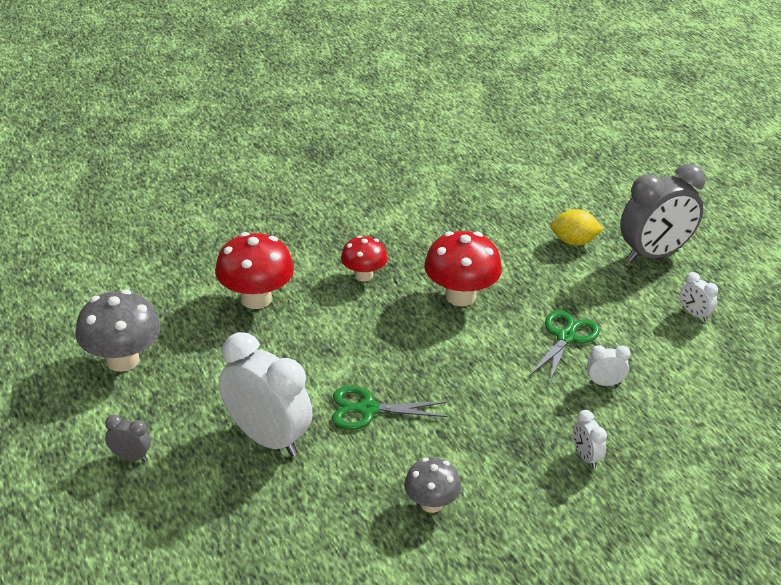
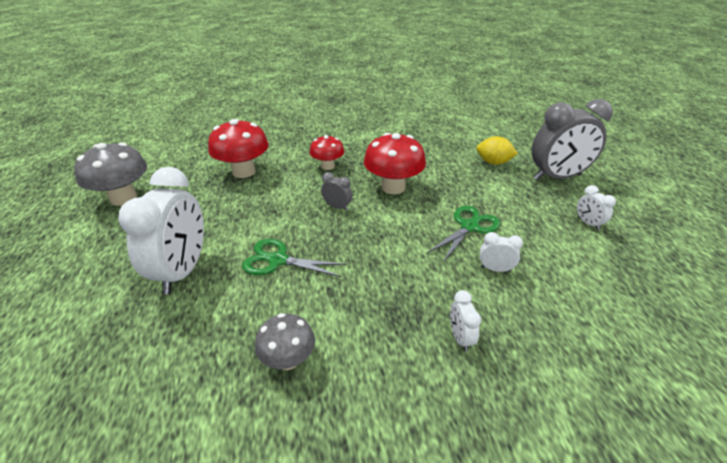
camera: 15 degrees right, 0 degrees up
grey clock [105,415,151,461] -> grey clock moved to [321,172,352,211]
white clock [219,332,313,457] -> white clock turned 45 degrees clockwise [118,167,204,294]

